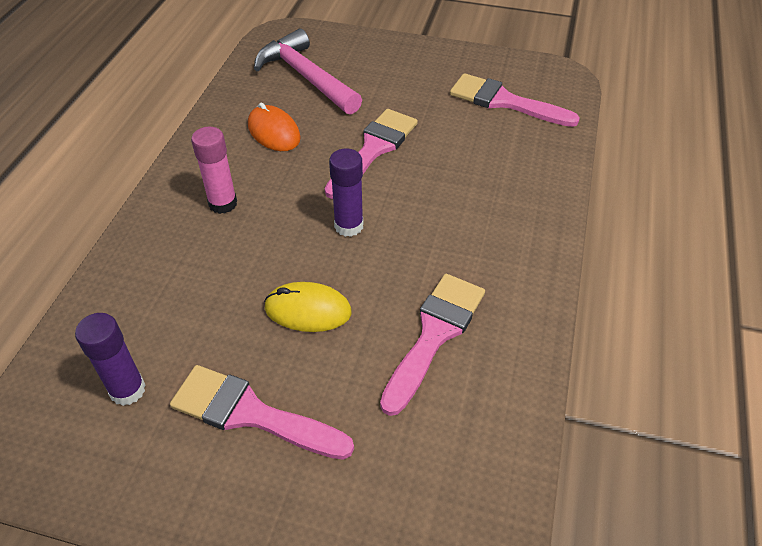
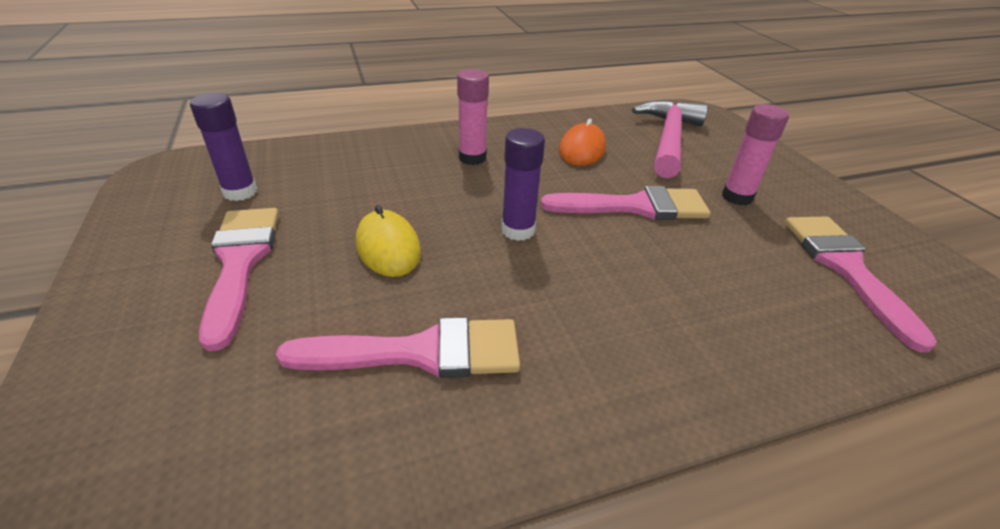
camera: 55 degrees right, 10 degrees down
none -> pink glue stick [722,104,789,205]

